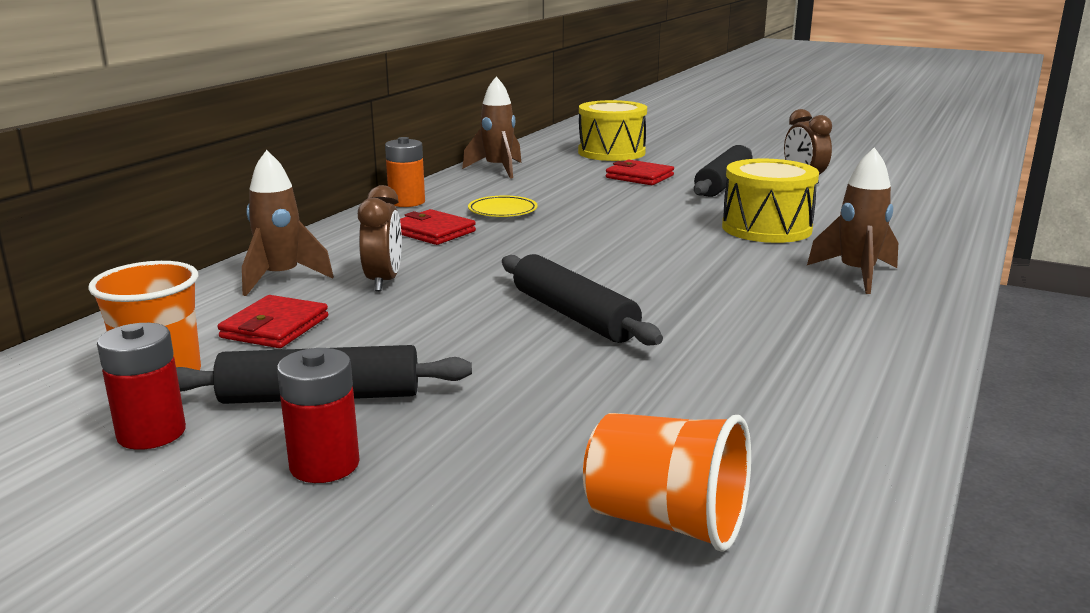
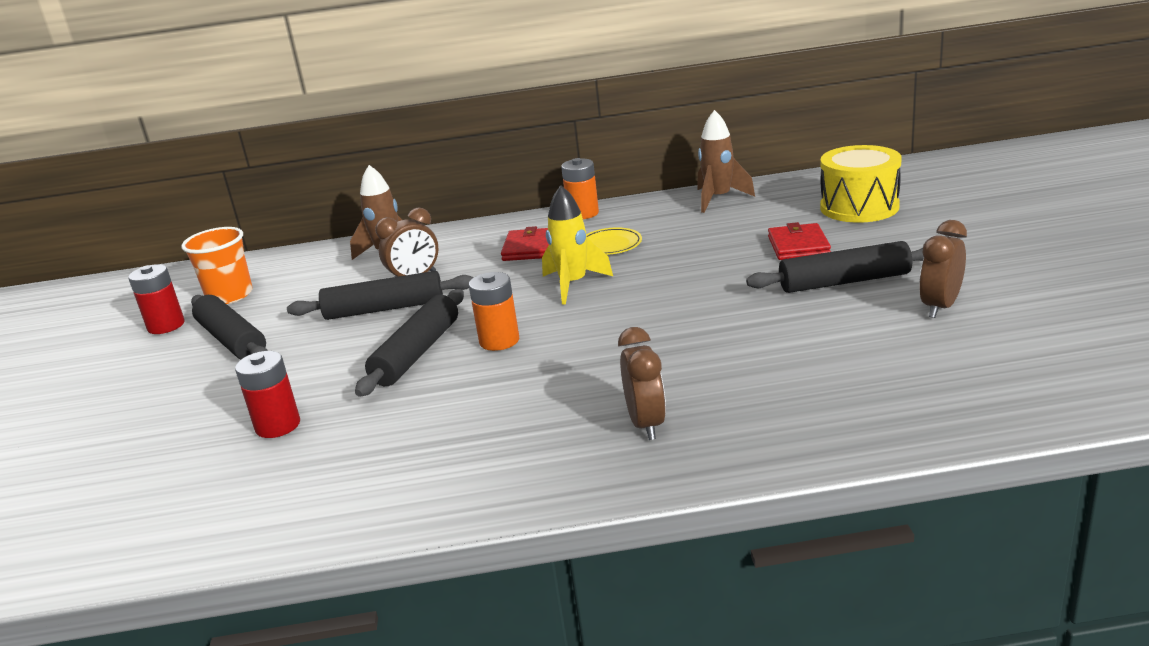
camera: 60 degrees right, 5 degrees up
red wallet [217,295,328,348] -> none
red battery [277,348,360,483] -> red battery moved to [235,351,300,438]
orange cup [583,413,751,552] -> none
yellow drum [722,159,819,243] -> none
brown rocket [807,147,898,294] -> brown clock [618,327,666,440]
none -> black rolling pin [287,271,474,320]
none -> orange battery [469,272,519,351]
none -> yellow rocket [542,185,613,304]

